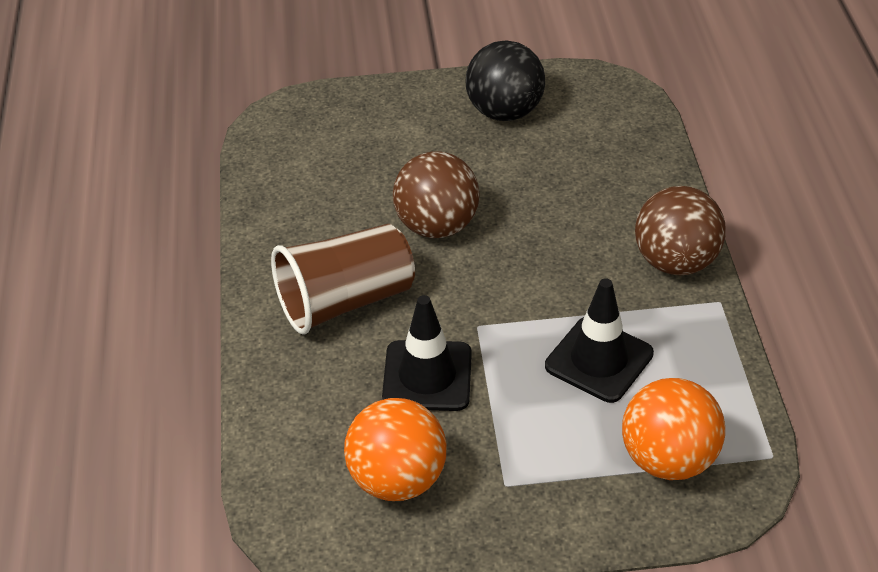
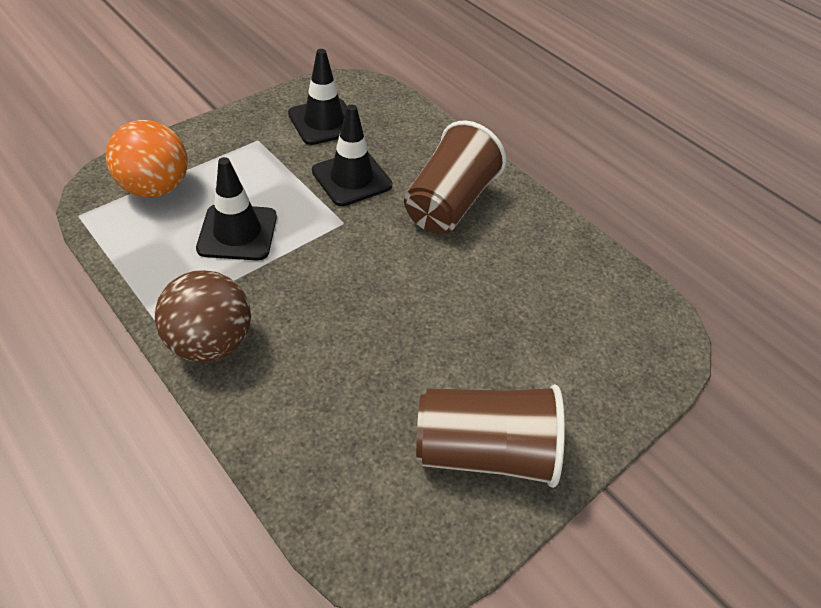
camera: 140 degrees right, 5 degrees up
orange ball [344,398,447,501] -> black traffic cone [288,49,347,145]
brown ball [393,151,480,238] -> none
black ball [466,40,545,121] -> brown cup [416,384,565,488]

